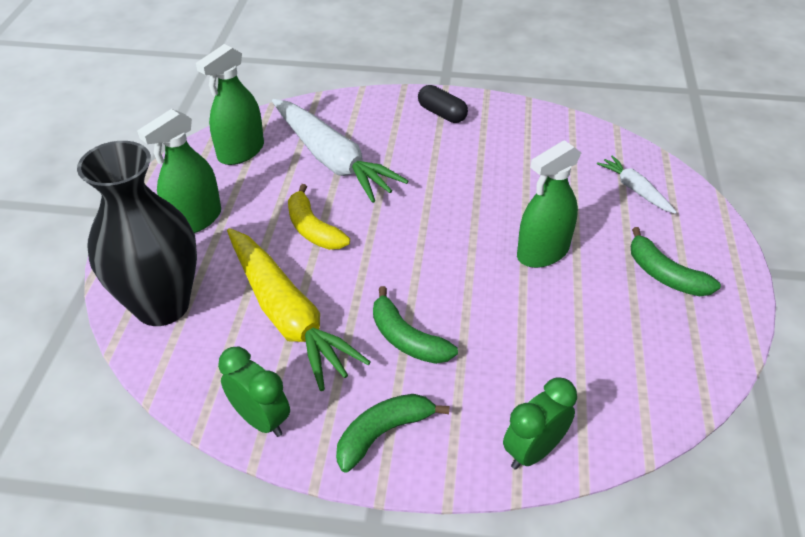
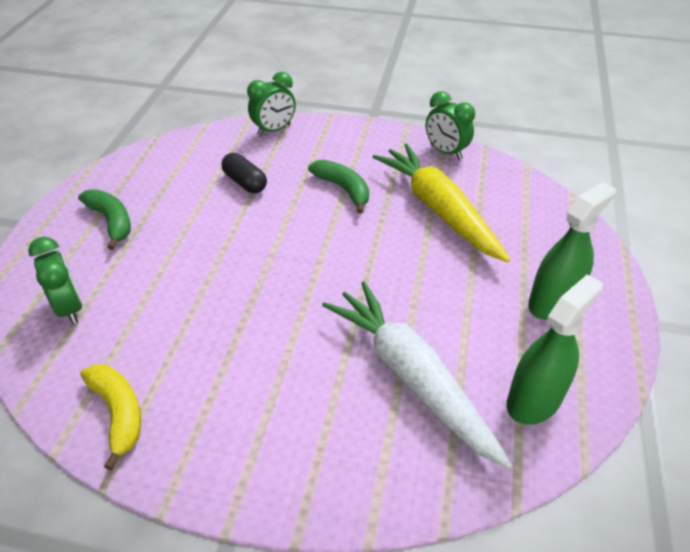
camera: 175 degrees left, 0 degrees up
black vase [77,141,197,326] -> none
yellow banana [288,184,350,250] -> yellow banana moved to [80,364,141,470]
green banana [336,394,450,473] -> none
black capsule [418,85,468,123] -> black capsule moved to [221,153,267,193]
green spray bottle [517,140,581,268] -> none
white carrot [597,155,677,214] -> green clock [28,237,83,324]

